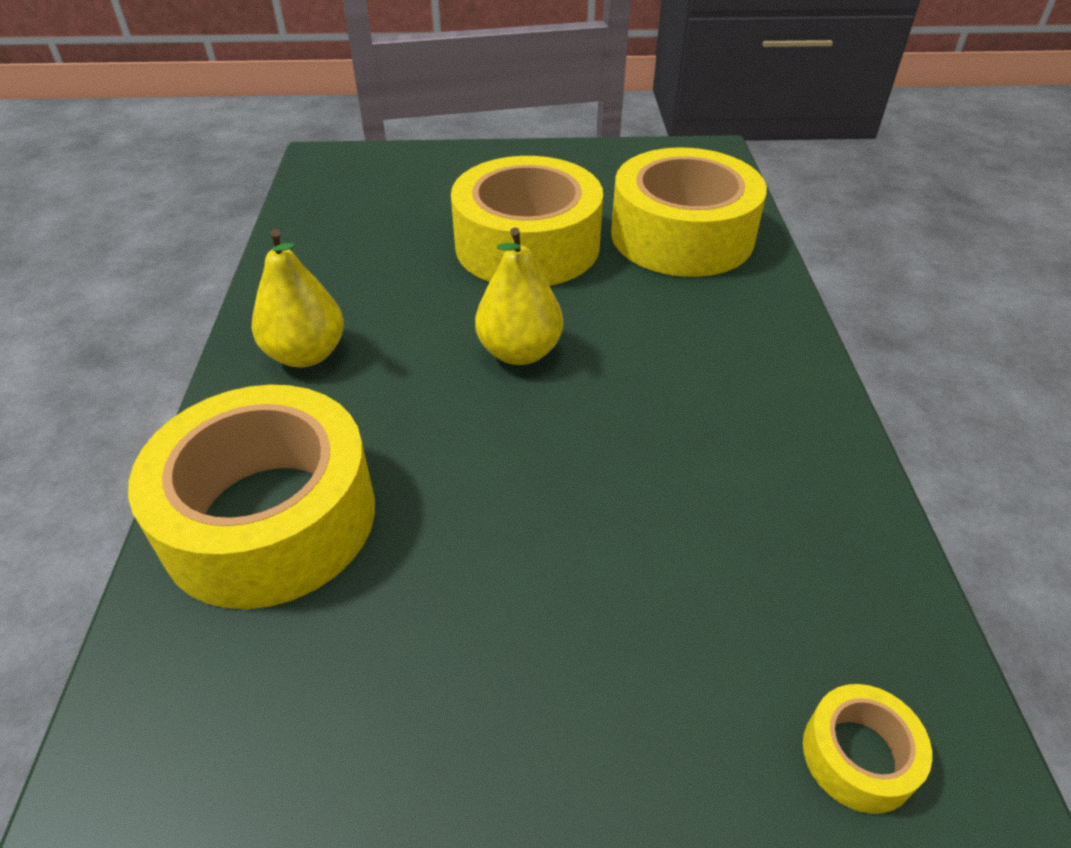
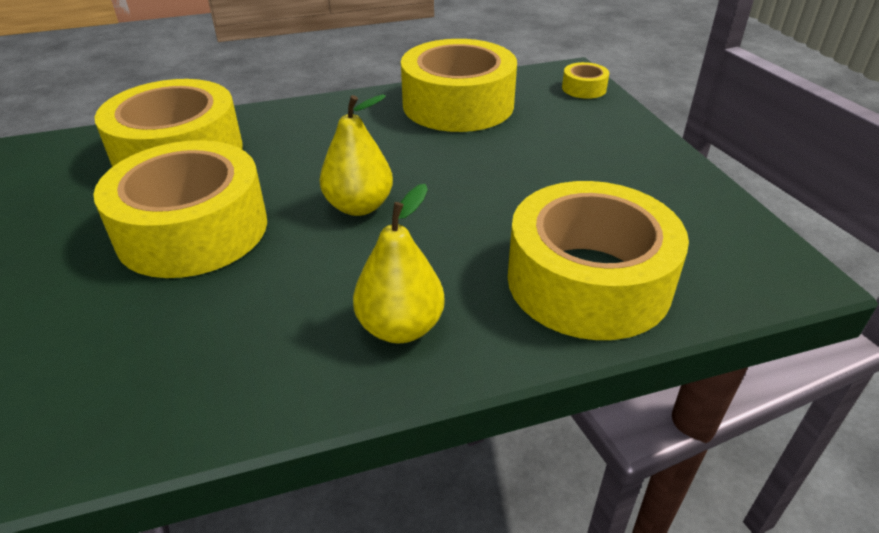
camera: 105 degrees left, 5 degrees down
none -> yellow tape [401,39,517,132]

